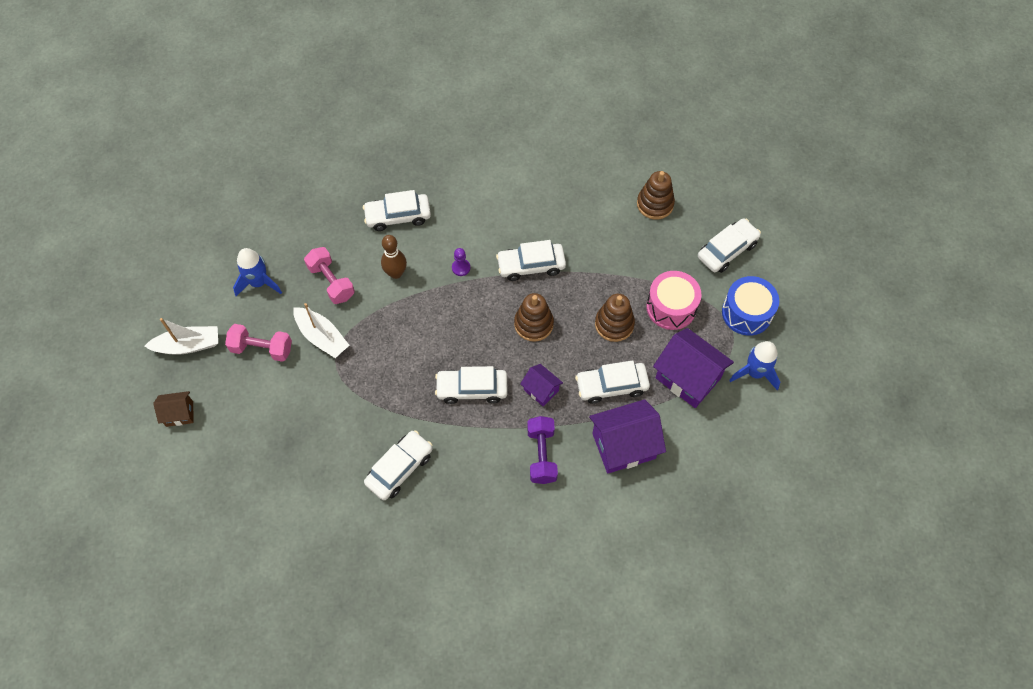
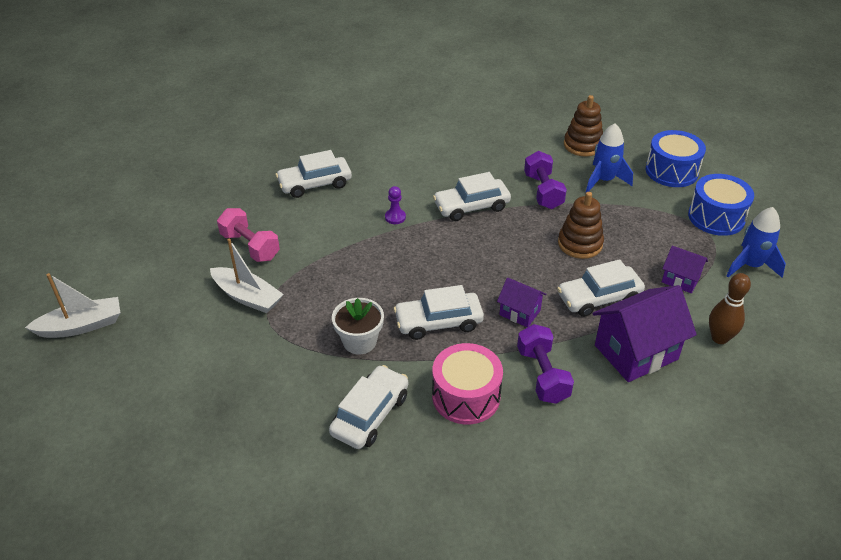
camera: 10 degrees left, 20 degrees down
brown house [153,391,193,427] -> none
pink dumbbell [225,324,292,362] -> none
blue rocket [233,248,282,296] -> blue rocket moved to [586,123,633,192]
brown bowling pin [381,235,407,279] -> brown bowling pin moved to [709,273,751,344]
brown stacking toy [514,293,554,342] -> none
pink drum [646,271,701,330] -> pink drum moved to [432,343,503,424]
purple house [653,328,734,408] -> purple house [662,246,708,293], size x0.53
white car [698,218,761,273] -> blue drum [646,130,706,187]
none -> white flower pot [332,298,384,354]
none -> purple dumbbell [524,151,567,209]

